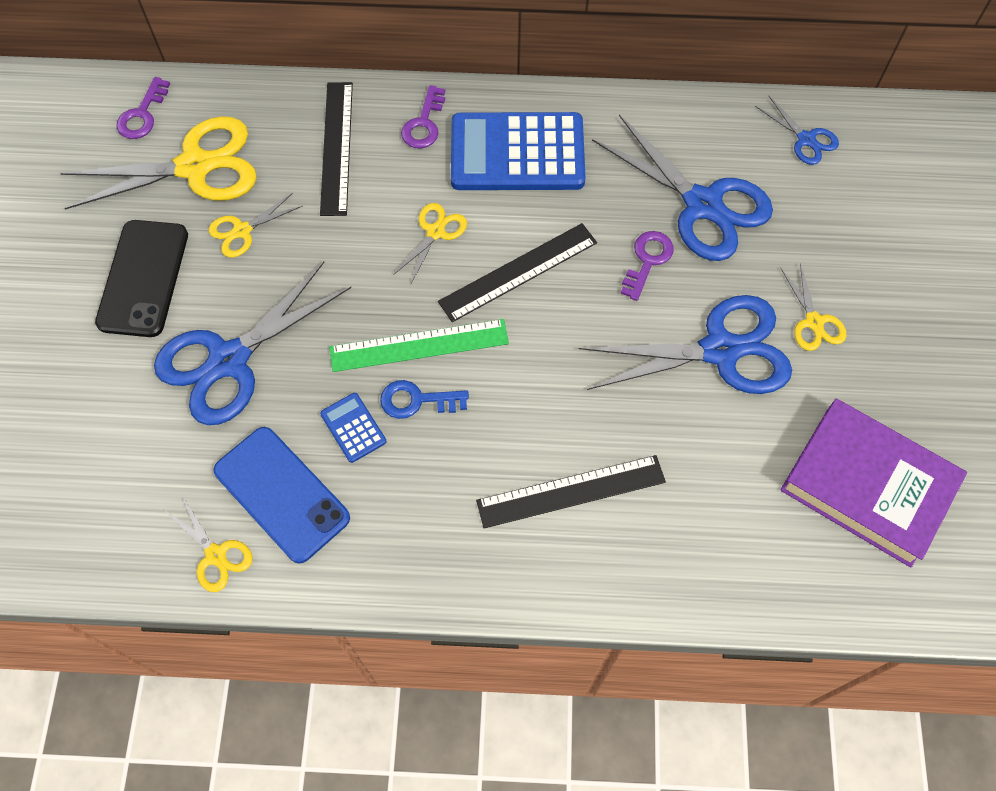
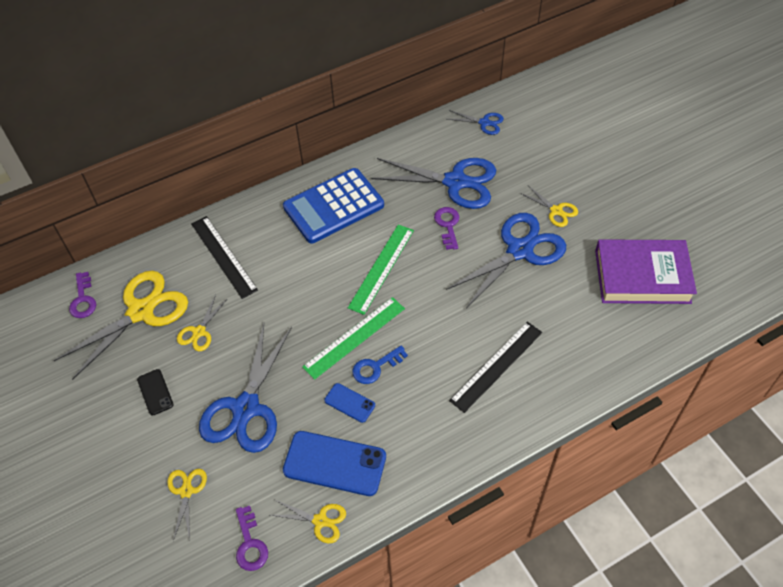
camera: 30 degrees left, 10 degrees down
black phone [95,220,188,337] -> black phone [137,369,173,415], size x0.52
blue calculator [320,393,386,463] -> blue phone [324,383,375,423]
yellow scissors [393,203,467,283] -> yellow scissors moved to [167,469,207,541]
purple key [401,85,445,148] -> purple key moved to [236,506,268,571]
black ruler [438,223,597,322] -> green ruler [348,224,414,315]

